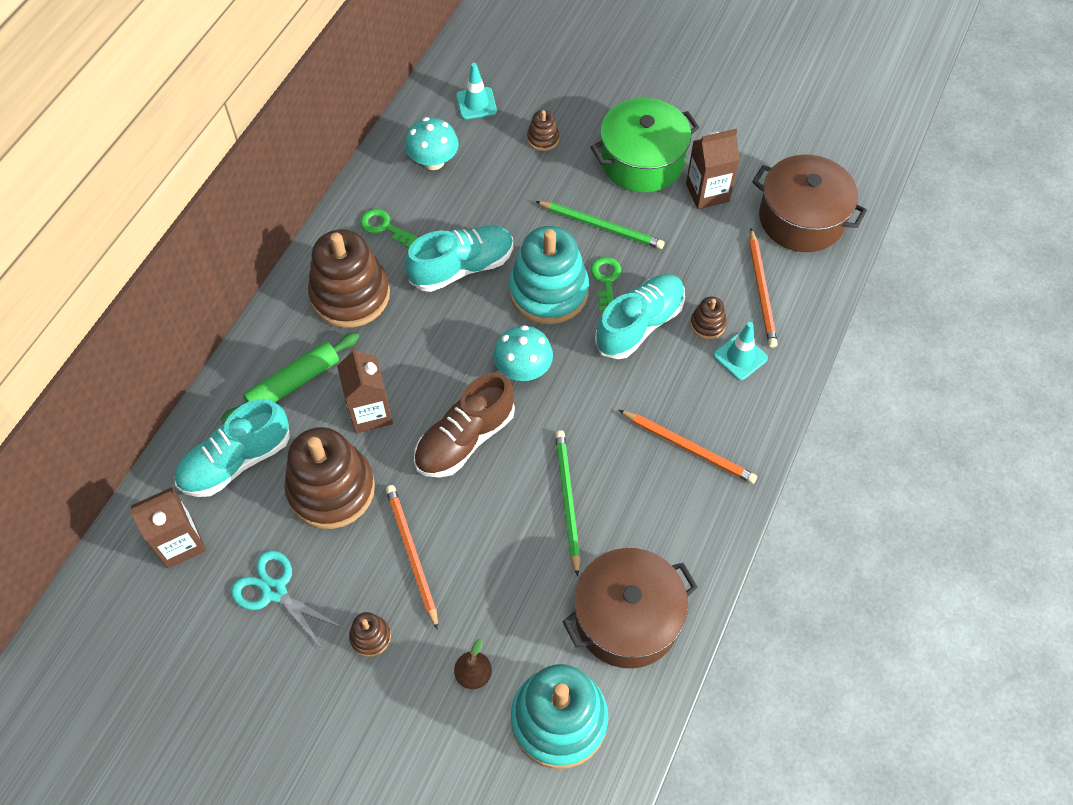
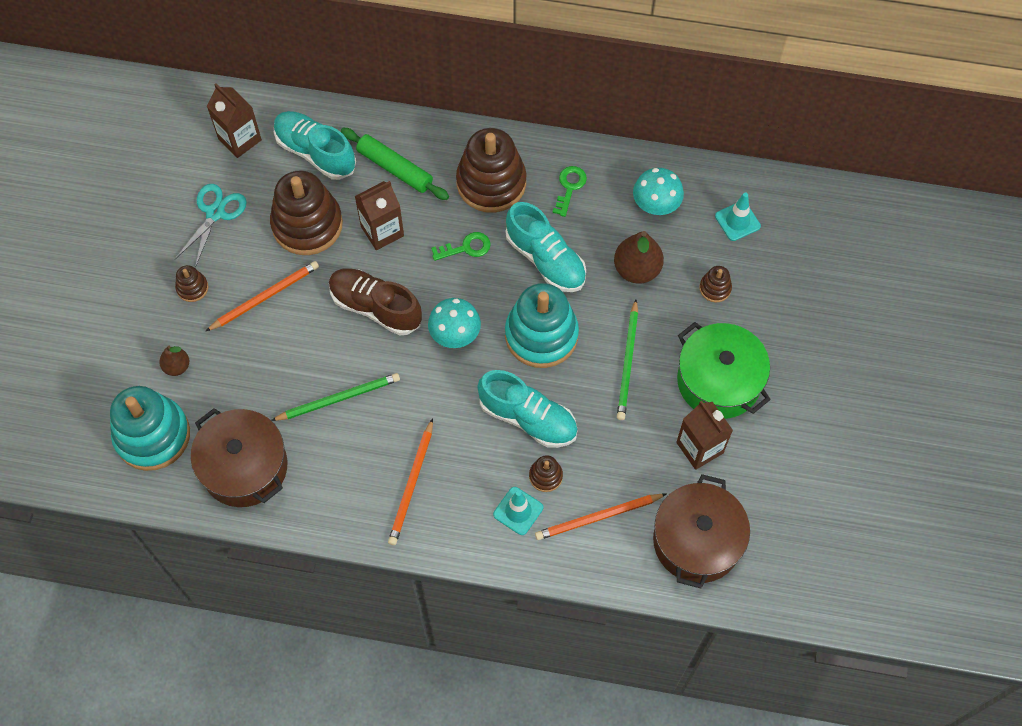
camera: 75 degrees right, 5 degrees up
green key [590,257,622,312] -> green key moved to [431,232,491,261]
none -> brown pear [614,231,664,284]

